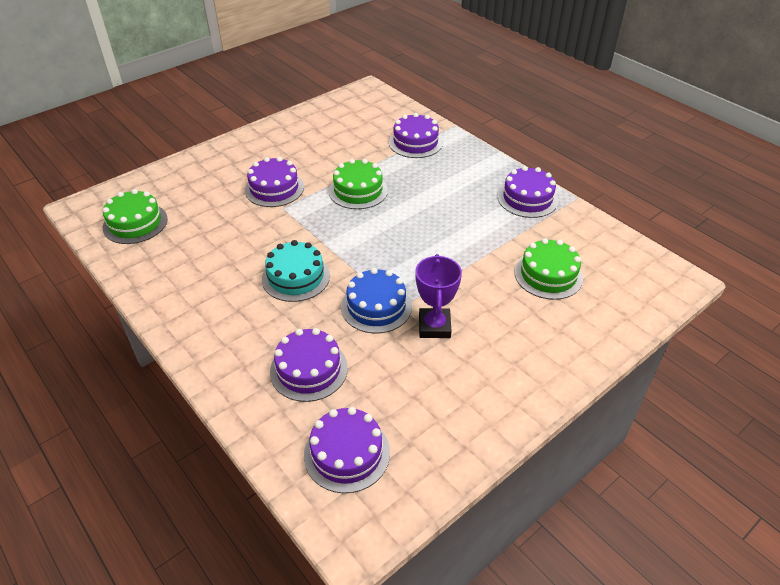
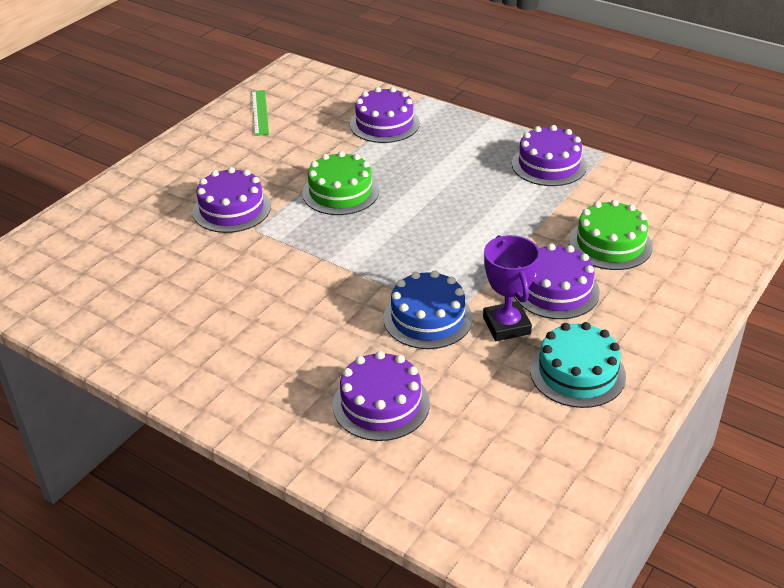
camera: 15 degrees left, 5 degrees down
green cake [103,189,168,244] -> none
turquoise cake [262,240,330,302] -> turquoise cake moved to [530,322,626,408]
purple cake [304,407,390,493] -> purple cake moved to [514,243,600,319]
none -> green ruler [252,90,269,136]

